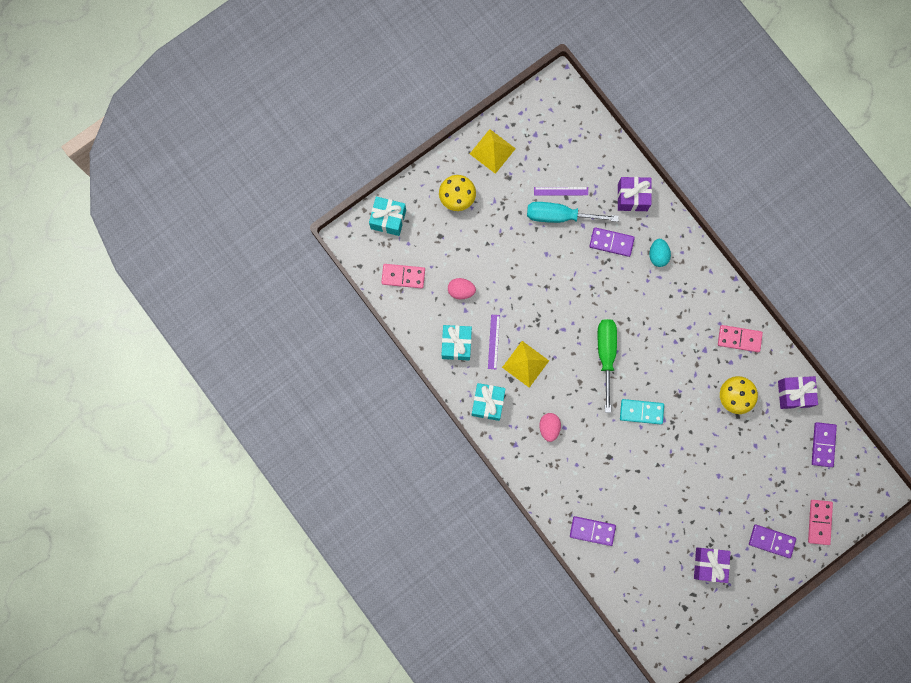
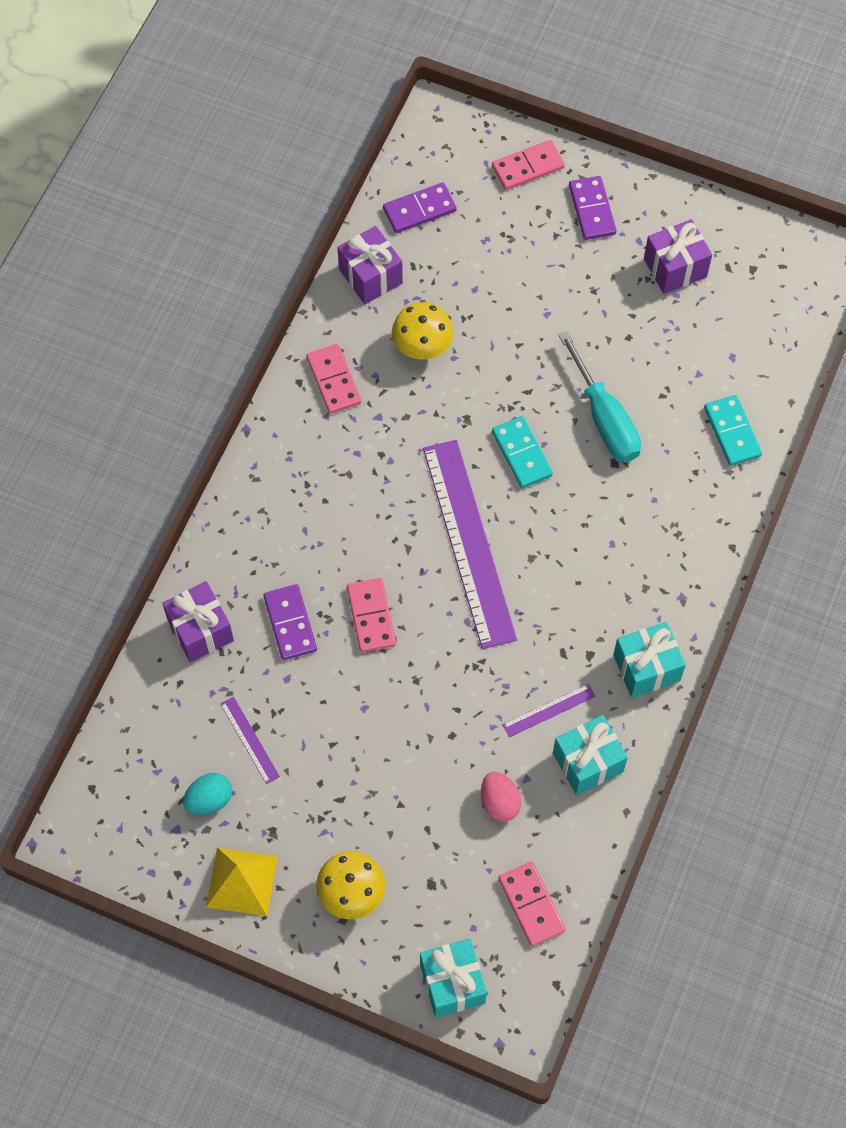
camera: 120 degrees left, 15 degrees down
yellow pyramid [502,341,549,388] -> none
turquoise screwdriver [527,202,619,223] -> turquoise screwdriver moved to [558,331,641,462]
pink egg [539,413,561,442] -> none
purple domino [570,516,616,546] -> turquoise domino [704,395,762,466]
green screwdriver [598,319,617,413] -> purple ruler [423,440,517,649]
turquoise egg [649,239,671,267] -> turquoise egg moved to [183,773,232,815]
none -> pink domino [347,578,396,653]

